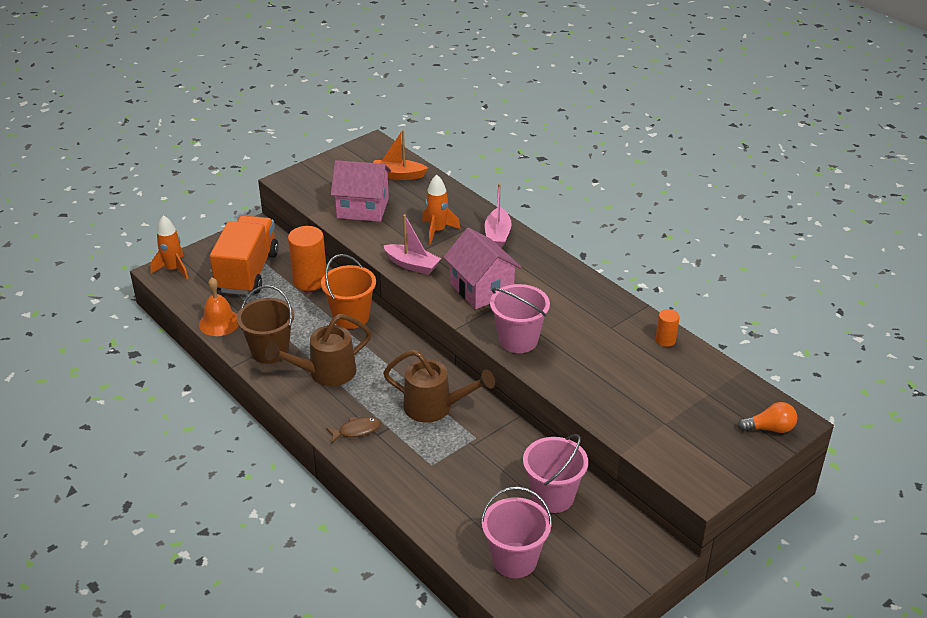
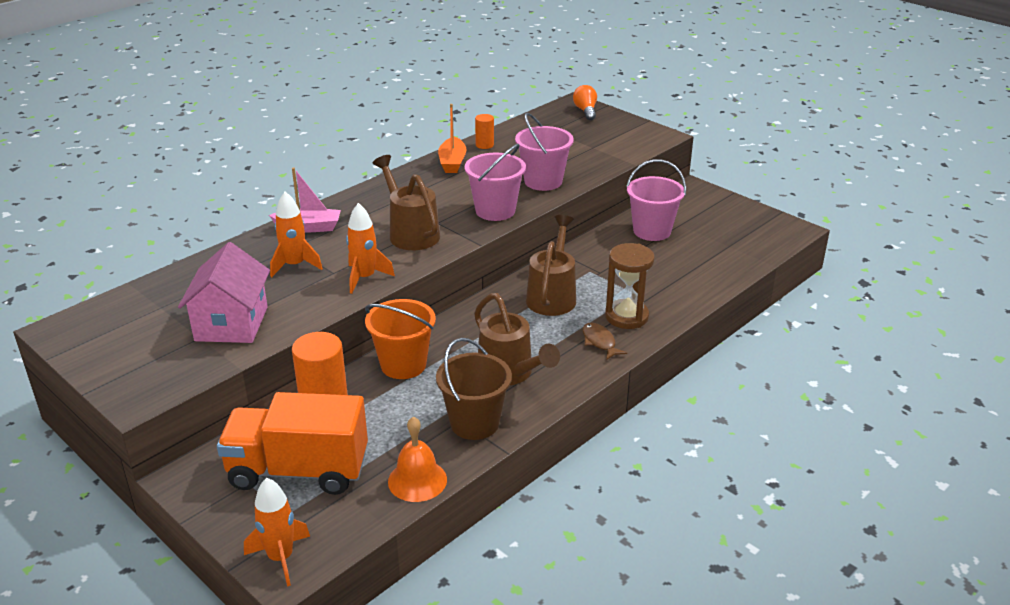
camera: 95 degrees left, 5 degrees down
orange boat [373,130,428,180] -> orange boat moved to [438,104,467,173]
pink boat [383,215,441,275] -> orange rocket [346,203,395,294]
pink house [443,228,521,309] -> brown watering can [373,155,440,250]
pink bucket [481,486,552,578] -> pink bucket moved to [515,112,574,191]
none -> brown hourglass [605,243,655,329]

